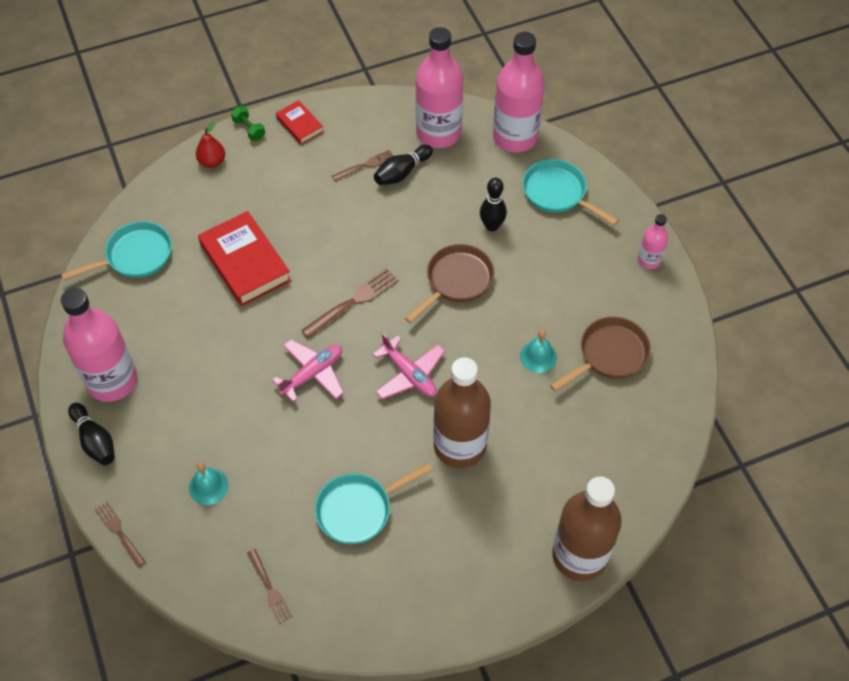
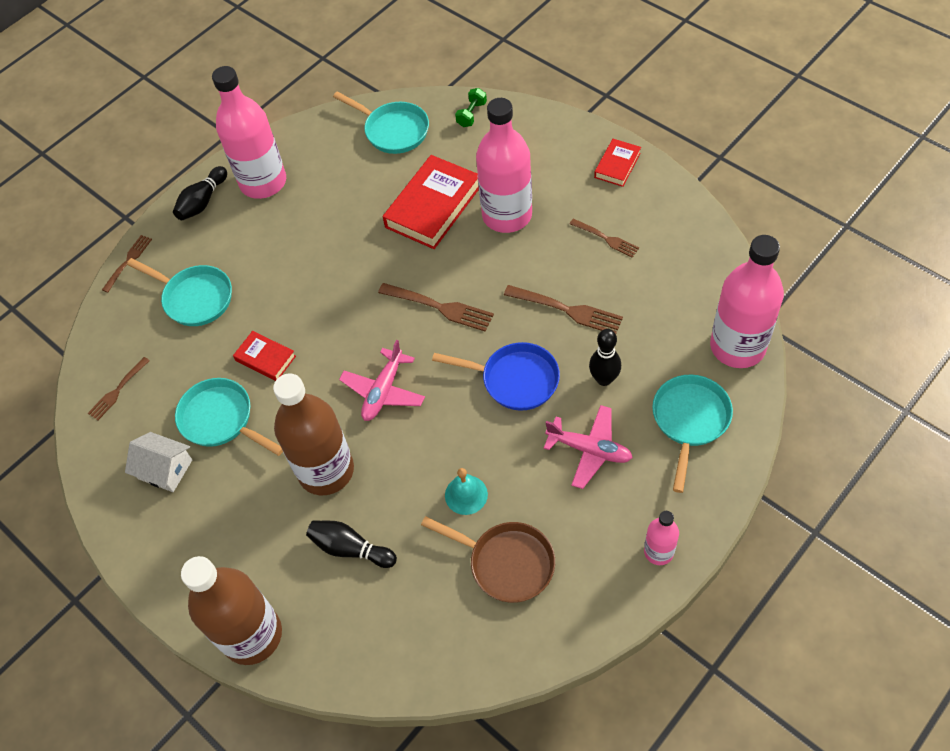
camera: 70 degrees right, 0 degrees up
turquoise bell [189,462,228,505] -> turquoise pan [127,258,232,326]
red pear [196,121,225,168] -> none
green dumbbell [231,106,265,141] -> green dumbbell moved to [455,88,487,127]
pink plane [272,339,344,402] -> pink plane moved to [544,405,633,489]
black bowling pin [374,145,433,185] -> black bowling pin moved to [306,521,397,568]
brown pan [405,244,494,323] -> blue pan [432,342,560,411]
pink bottle [415,27,463,148] -> pink bottle moved to [476,98,532,233]
none -> white house [125,432,192,492]
none -> red book [233,331,296,381]
none -> brown fork [504,285,623,334]

